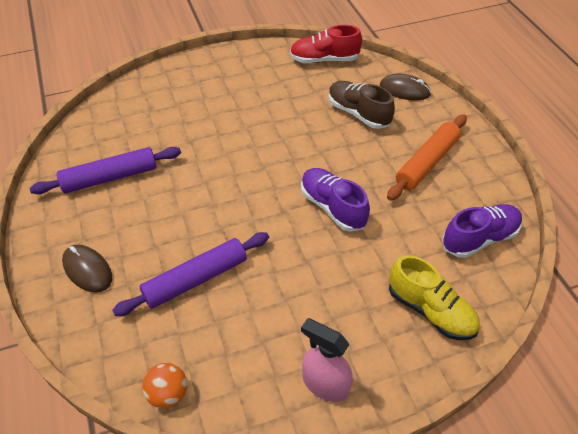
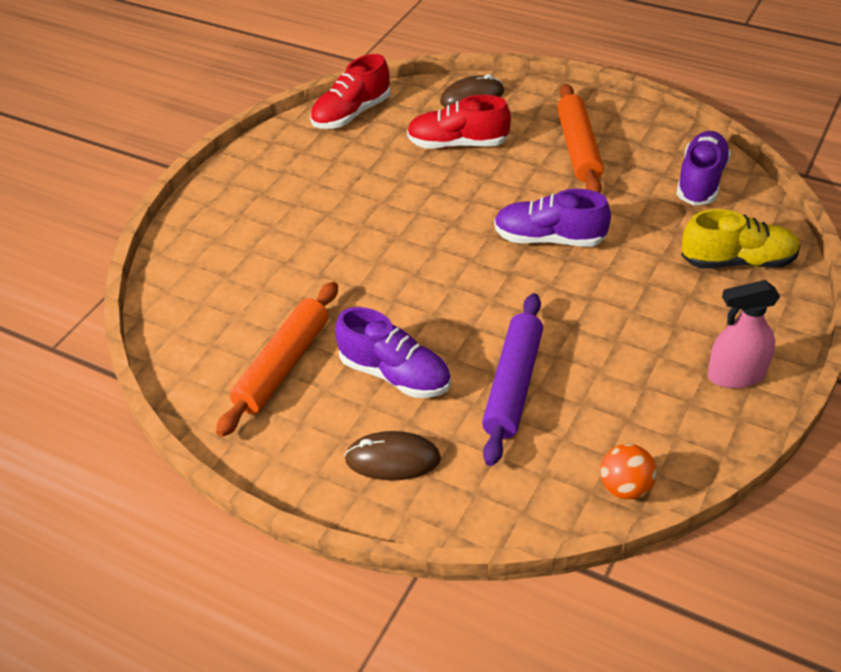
camera: 40 degrees left, 5 degrees down
purple rolling pin [30,147,181,194] -> orange rolling pin [216,282,338,437]
brown shoe [329,81,395,129] -> red shoe [407,95,511,149]
none -> purple shoe [335,307,451,398]

